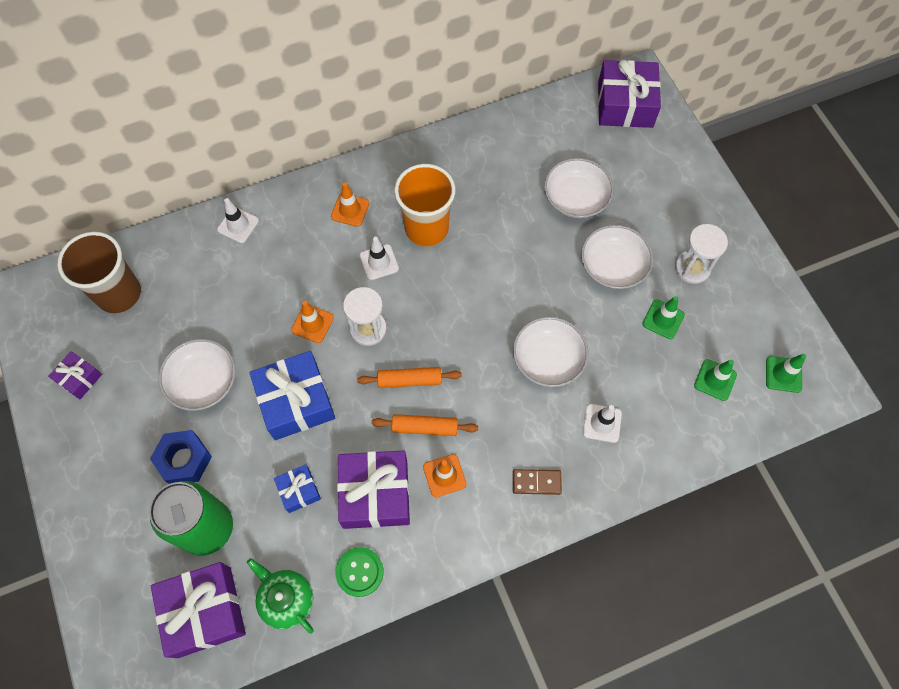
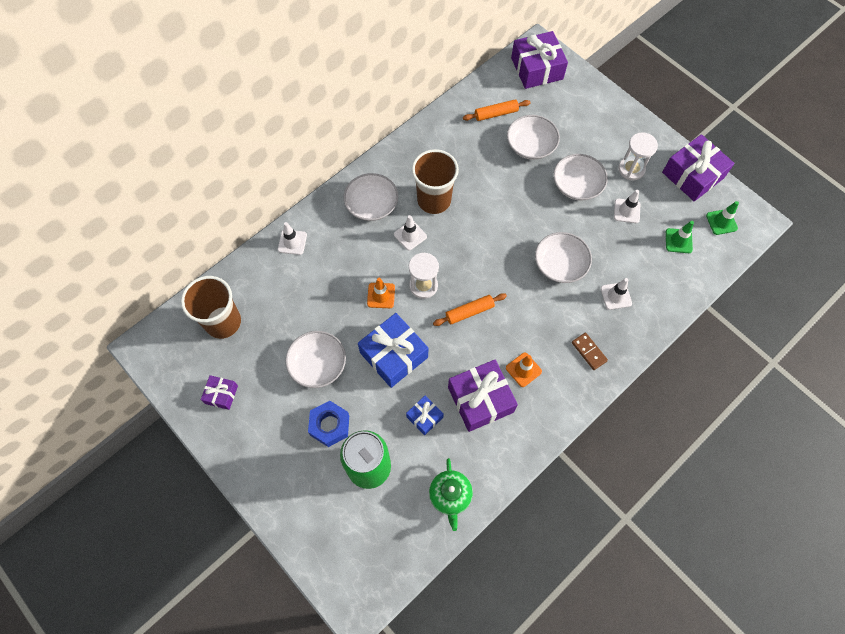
camera: 20 degrees left, 0 degrees up
purple gift [151,562,246,658] -> purple gift moved to [662,134,735,201]
green teapot [247,558,314,634] -> green teapot turned 120 degrees counterclockwise [429,458,473,531]
orange traffic cone [331,182,369,227] -> white bowl [344,173,398,221]
green button [335,547,384,597] -> none
orange rolling pin [372,414,478,436] -> orange rolling pin moved to [463,99,531,121]
orange cup [394,164,455,246] -> brown cup [412,149,459,214]
brown domino [513,469,562,495] -> brown domino turned 75 degrees clockwise [572,333,608,370]
green traffic cone [642,296,685,339] -> white traffic cone [614,190,640,223]

